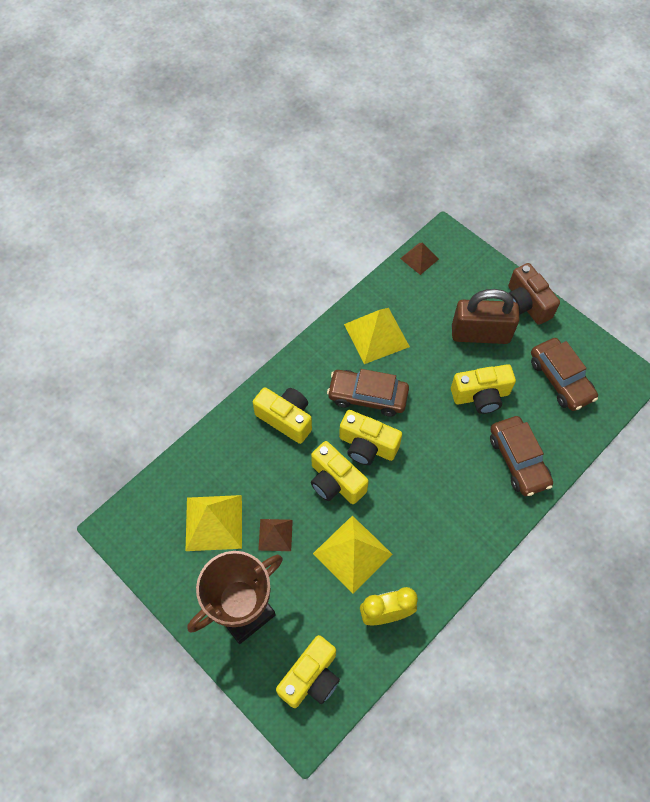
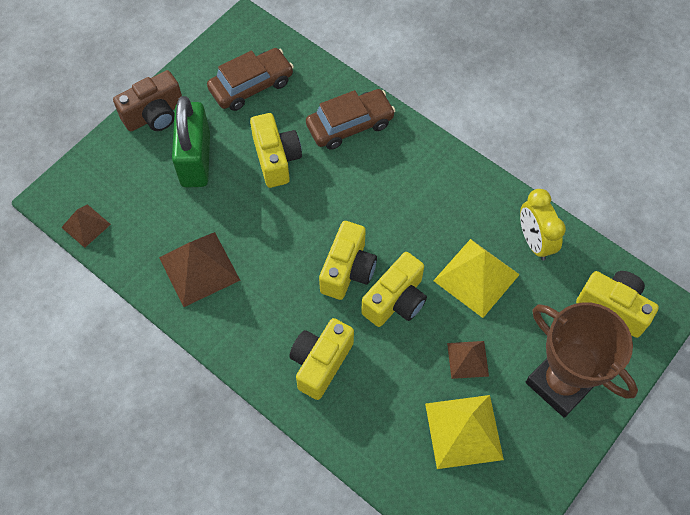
camera: 95 degrees left, 0 degrees up
brown car [327,369,409,417] -> none
yellow pyramid [344,308,410,364] -> brown pyramid [159,232,240,307]
brown padlock [452,289,519,344] -> green padlock [172,96,210,187]

